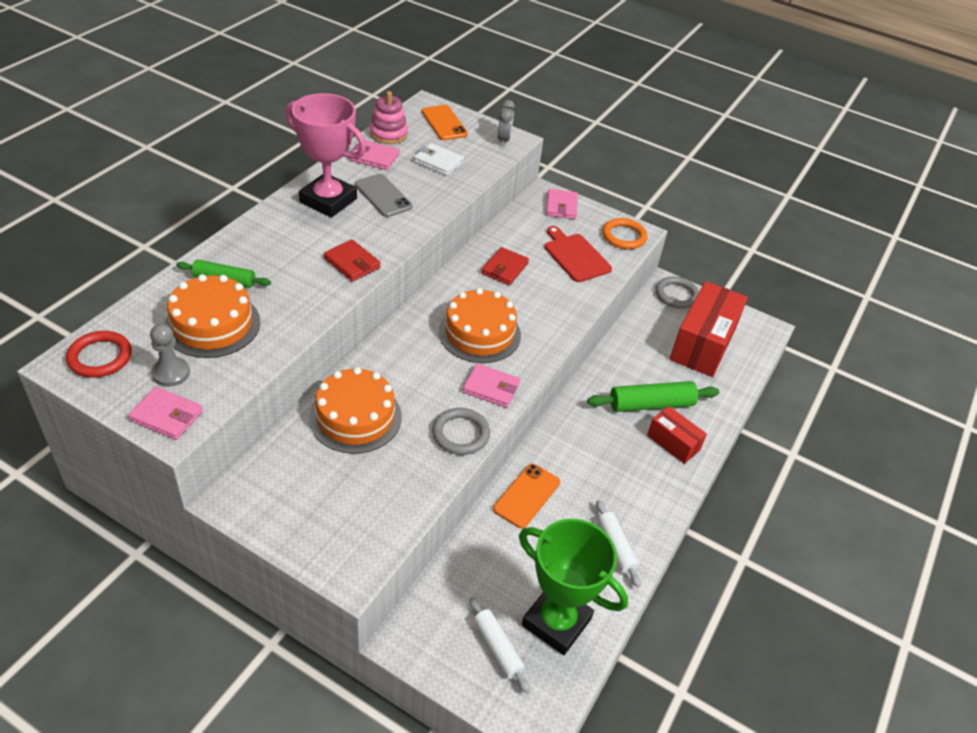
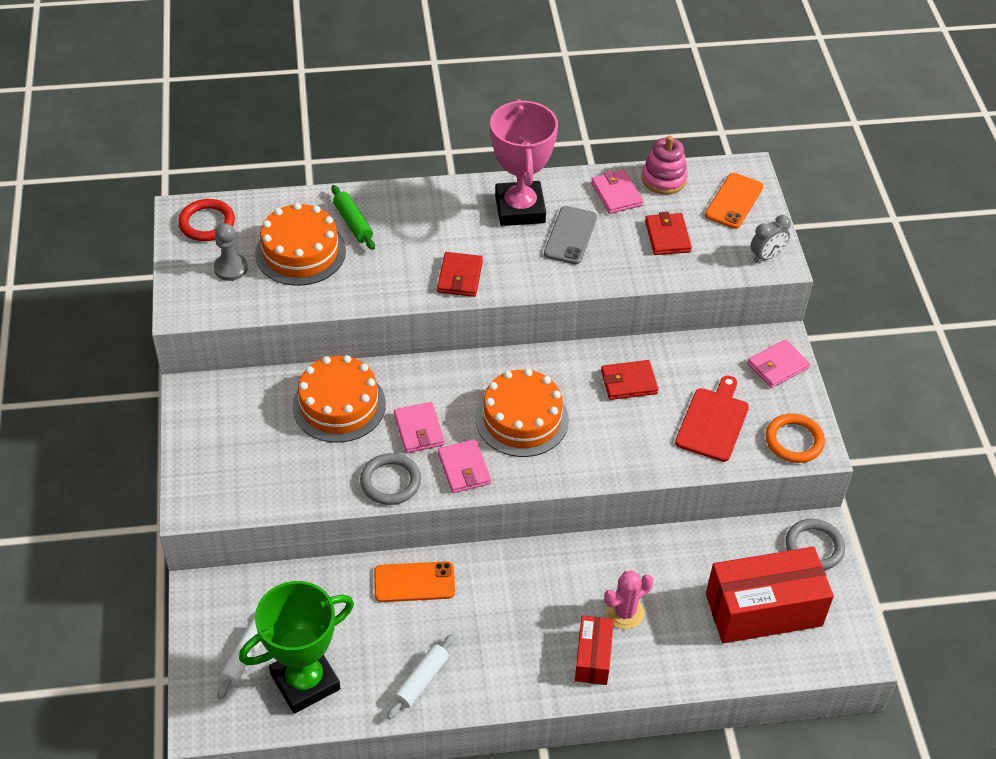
camera: 55 degrees right, 5 degrees up
pink wallet [128,387,203,440] -> pink wallet moved to [394,402,445,453]
white wallet [414,143,464,176] -> red wallet [645,212,692,255]
green trophy [519,519,628,655] -> green trophy turned 60 degrees clockwise [239,581,354,714]
green rolling pin [587,381,719,412] -> pink cactus [604,570,653,629]

